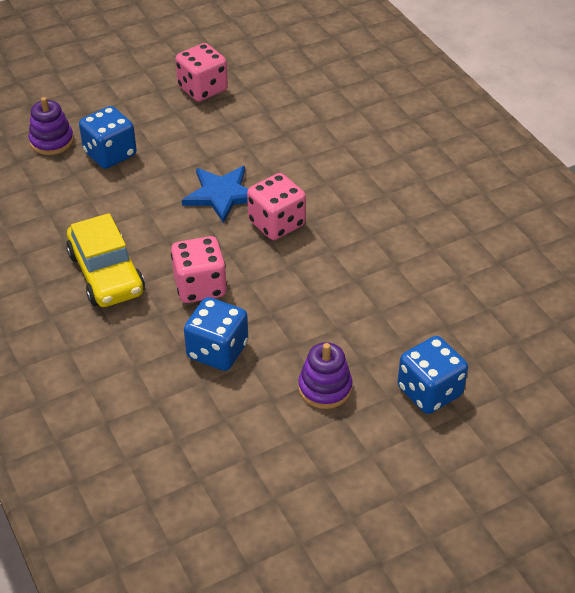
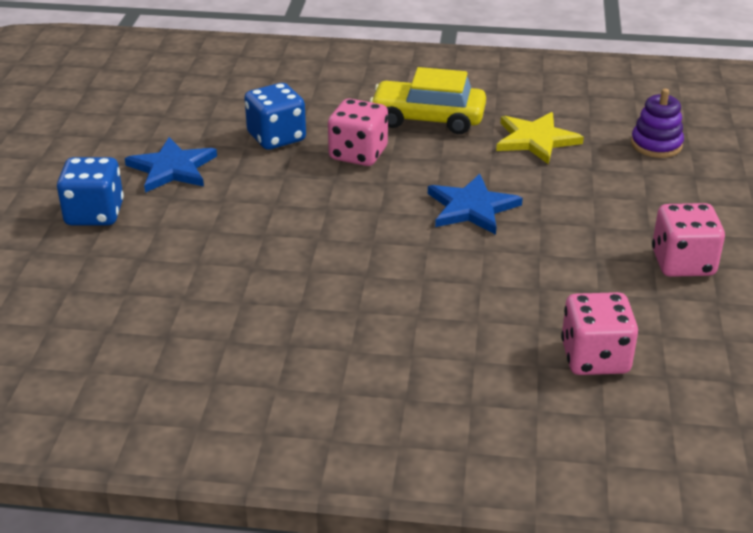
camera: 125 degrees right, 10 degrees down
blue dice [79,106,137,169] -> none
pink dice [247,173,306,240] -> pink dice moved to [561,292,638,375]
purple stacking toy [298,342,353,409] -> blue star [125,137,217,193]
none -> yellow star [496,112,584,164]

